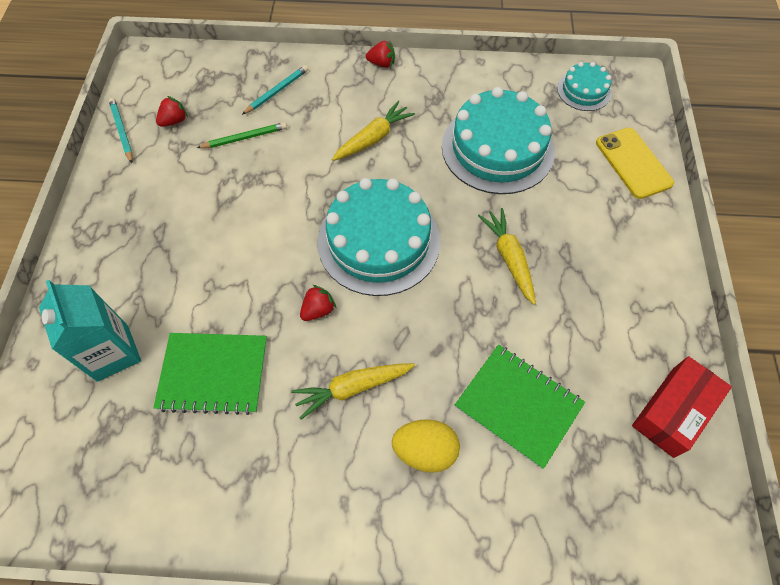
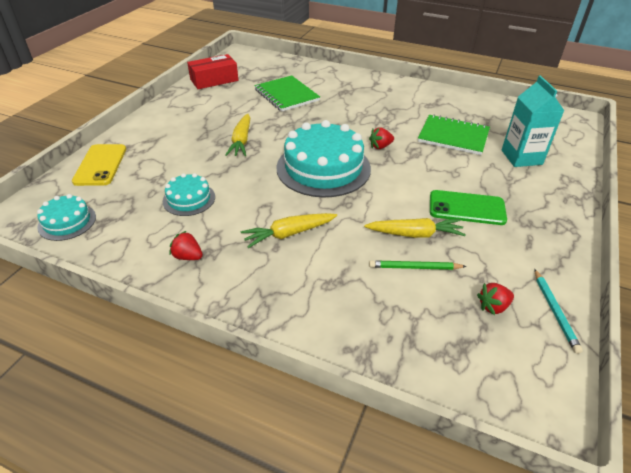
camera: 160 degrees left, 20 degrees down
turquoise pencil [242,65,308,115] -> none
yellow carrot [291,363,415,419] -> yellow carrot moved to [364,218,466,238]
red strawberry [366,41,395,68] -> red strawberry moved to [169,231,203,260]
yellow egg [392,419,460,473] -> none
turquoise cake [442,87,555,194] -> turquoise cake [163,173,215,216], size x0.51
none -> green phone [430,190,507,225]

